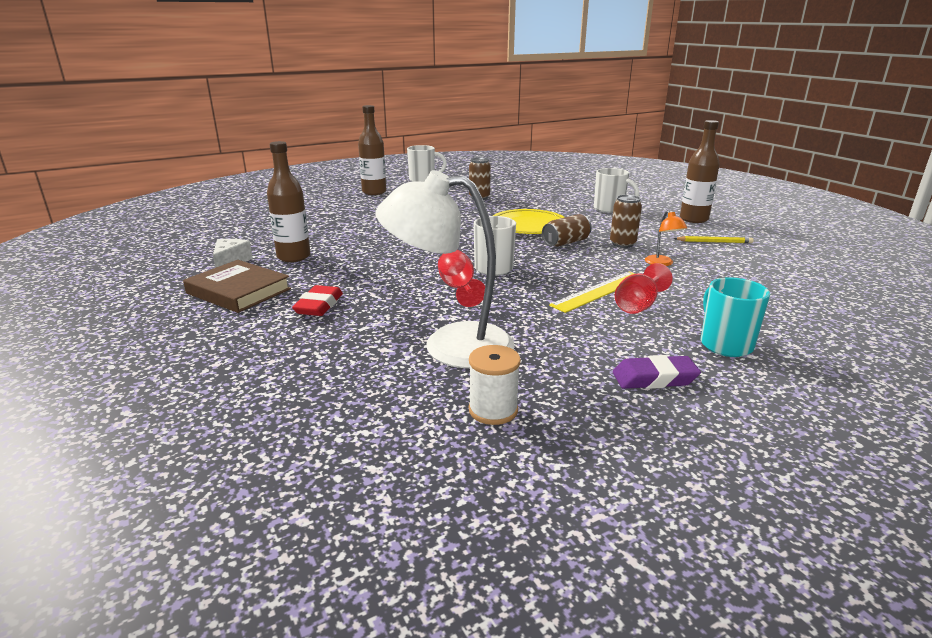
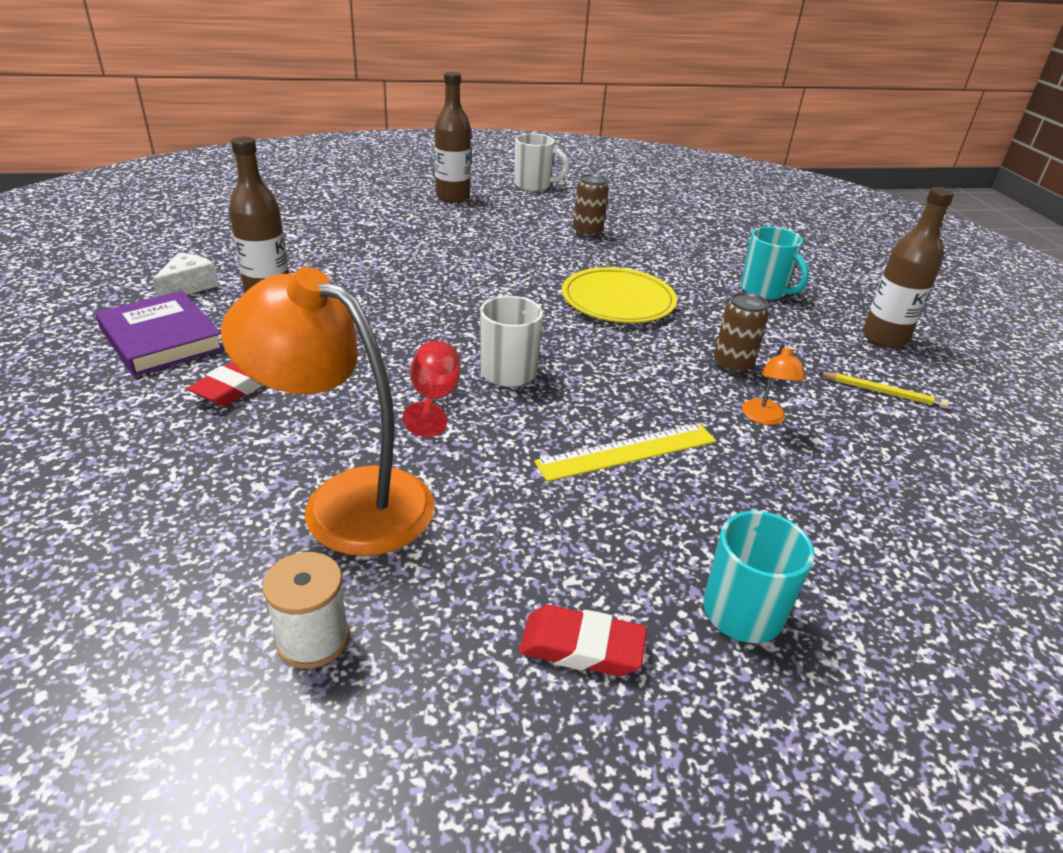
camera: 15 degrees right, 10 degrees up
brown book [183,260,291,313] -> purple book [95,291,224,376]
white lamp [375,170,515,368] -> orange lamp [221,267,435,556]
brown can [542,214,592,247] -> none
white mug [594,168,640,213] -> turquoise mug [741,227,809,300]
purple eraser [613,355,701,389] -> red eraser [519,605,647,676]
red goblet [615,263,673,314] -> none

